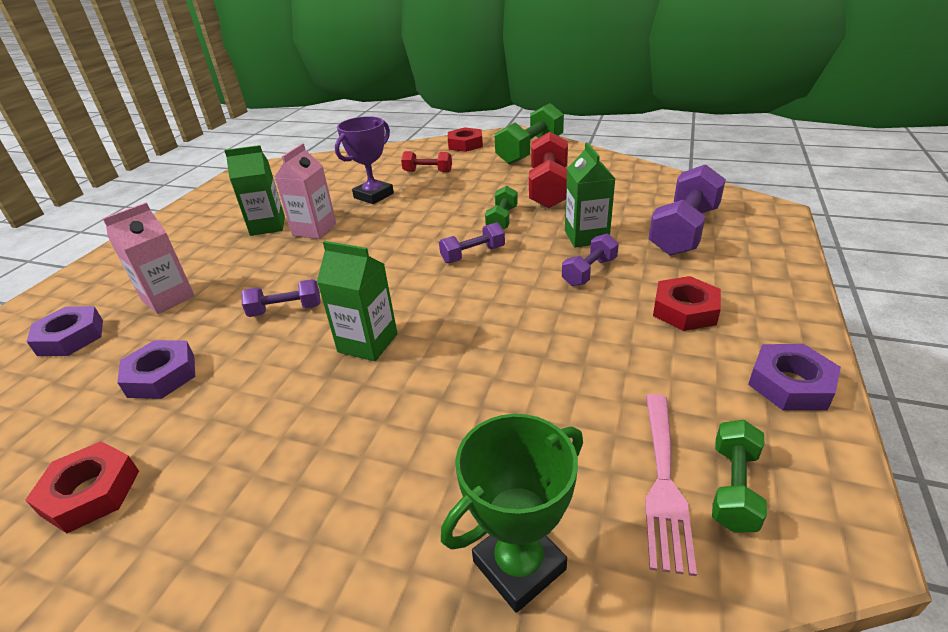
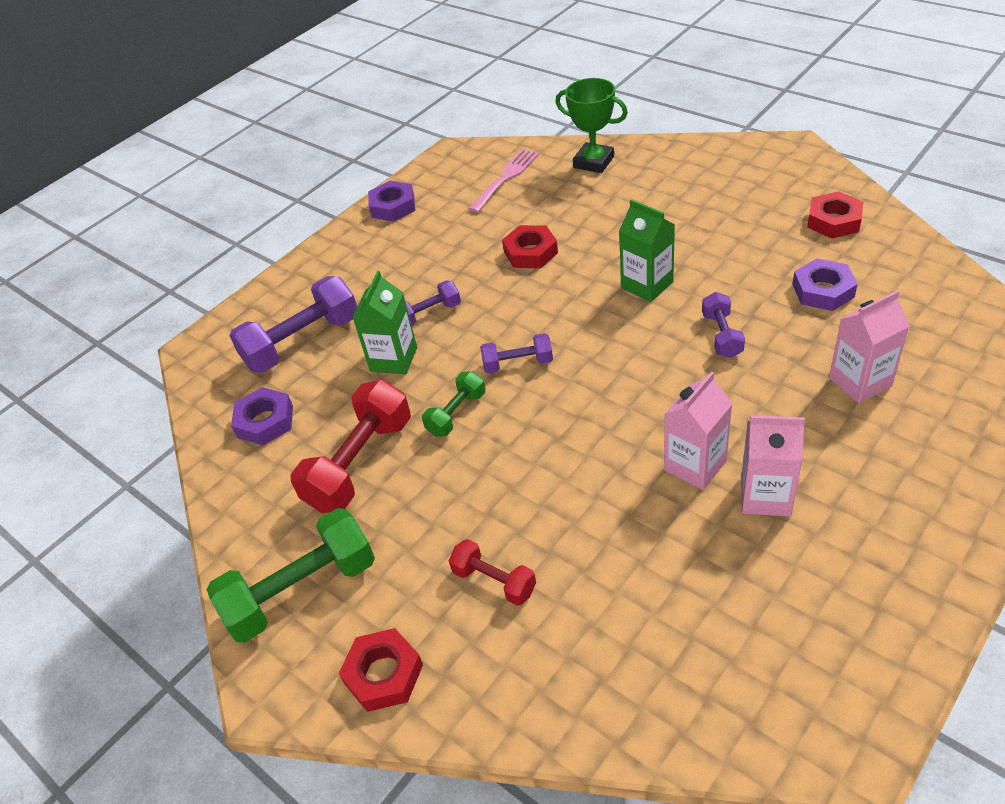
camera: 155 degrees left, 10 degrees up
purple nut [26,306,103,356] -> purple nut moved to [231,387,293,445]
green carton [224,145,285,236] -> pink carton [741,415,805,516]
purple dumbbell [241,279,321,317] -> purple dumbbell turned 75 degrees clockwise [702,292,745,358]
purple trophy [335,116,394,204] -> none
green trophy [441,414,583,613] -> green trophy turned 45 degrees clockwise [555,78,628,173]
red nut [653,276,721,331] -> red nut moved to [502,225,558,268]
green dumbbell [712,420,767,533] -> none

